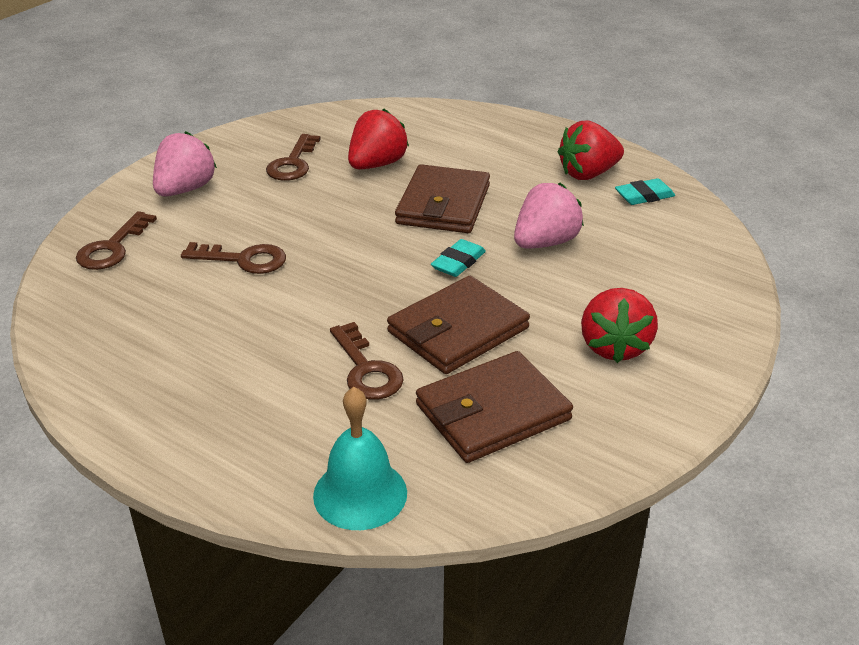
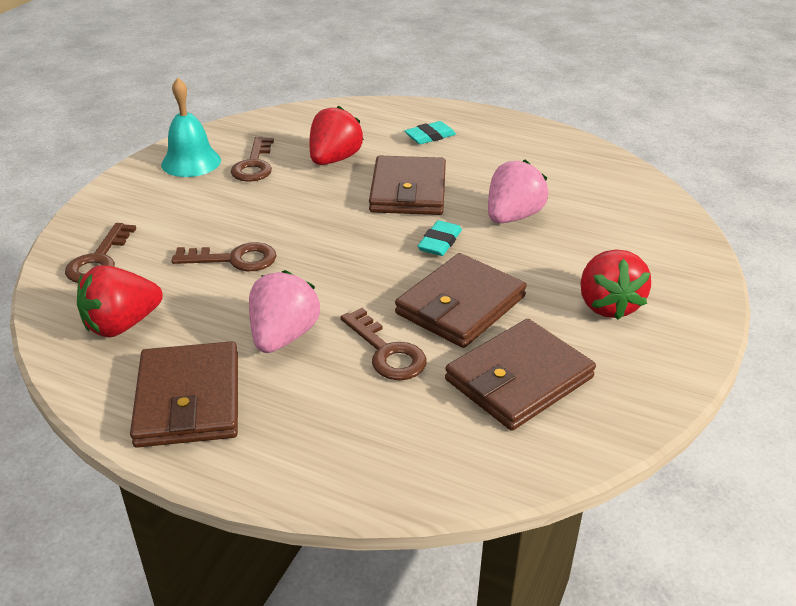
camera: 10 degrees left, 0 degrees up
pink strawberry [153,131,217,197] -> pink strawberry moved to [249,270,320,353]
turquoise bell [313,387,407,530] -> turquoise bell moved to [161,78,221,177]
red strawberry [558,121,624,180] -> red strawberry moved to [77,265,163,337]
turquoise eraser [615,178,675,205] -> turquoise eraser moved to [404,121,456,144]
none -> brown wallet [130,341,238,448]

